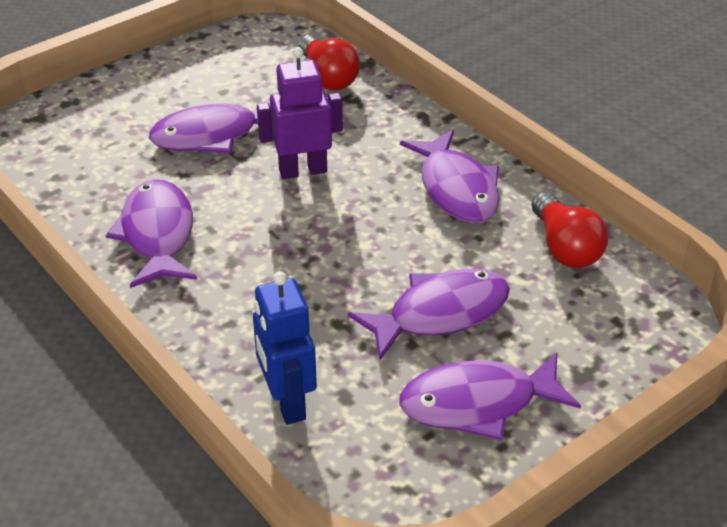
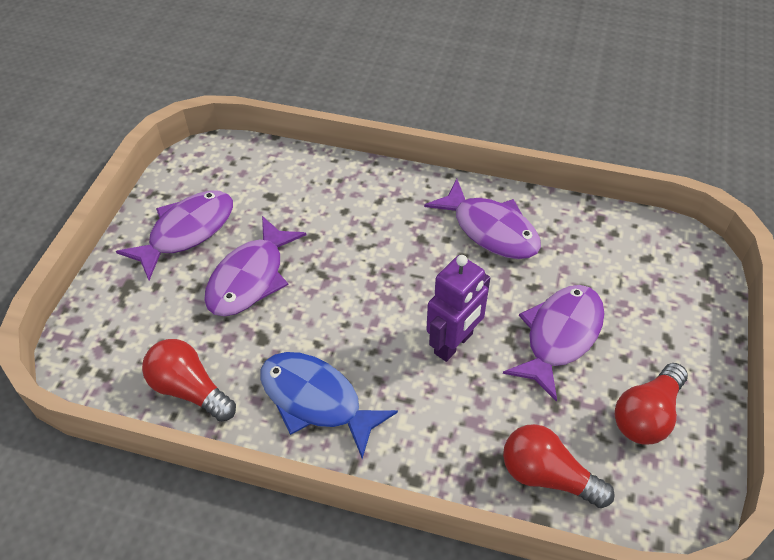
camera: 145 degrees right, 10 degrees up
blue robot [253,272,317,425] -> none
purple fish [400,130,500,223] -> blue fish [261,352,398,459]
none -> red light bulb [615,363,688,444]

